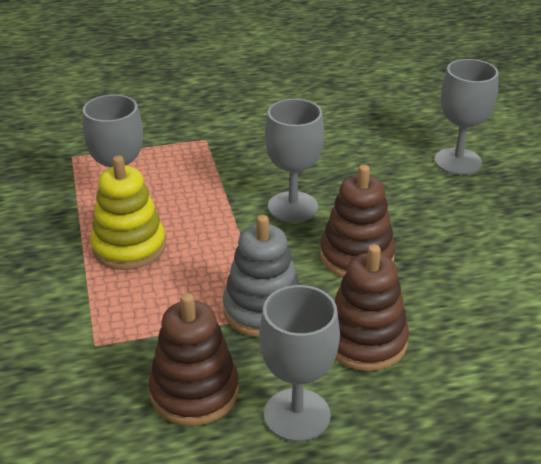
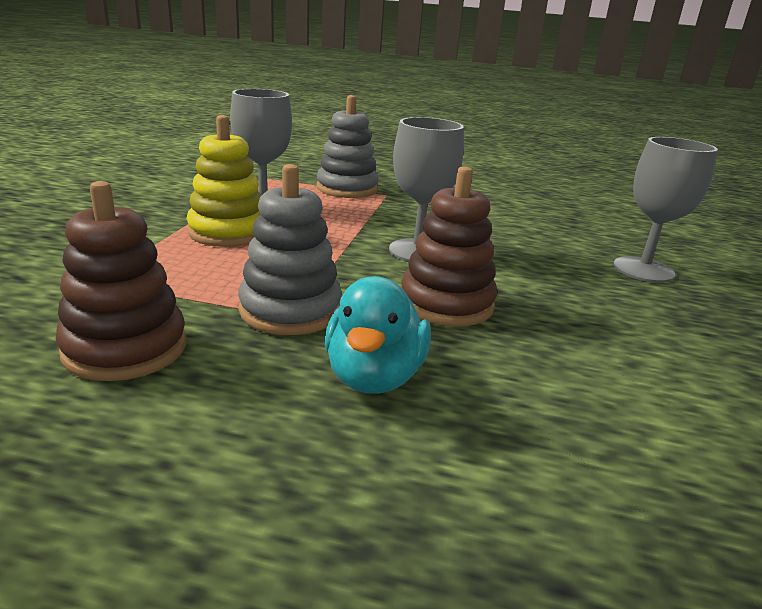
camera: 25 degrees right, 10 degrees down
grey goblet [259,285,340,442] -> none
brown stacking toy [335,244,409,371] -> turquoise duck [325,276,431,394]
none -> grey stacking toy [317,95,379,198]

